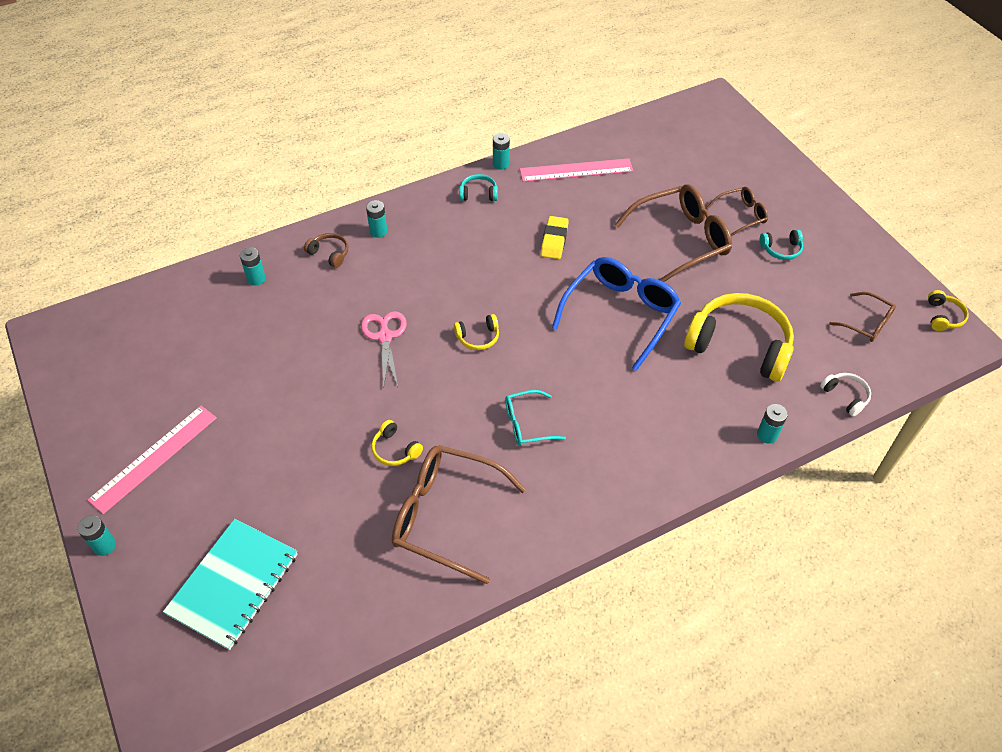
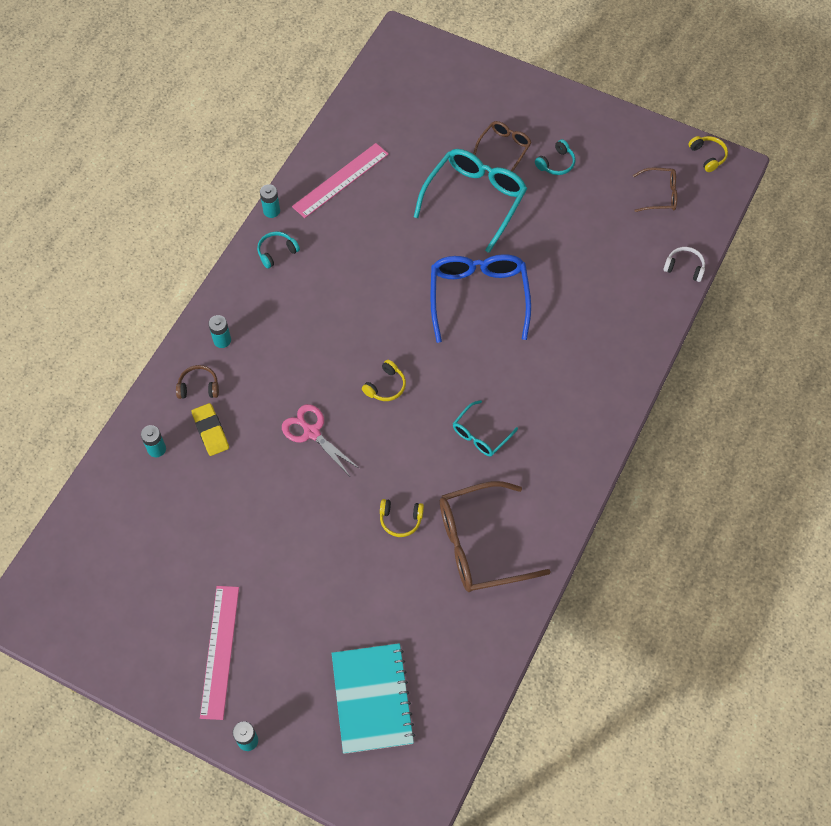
camera: 35 degrees left, 10 degrees up
yellow eraser [541,216,569,259] -> yellow eraser moved to [192,403,229,456]
brown glasses [615,184,732,282] -> turquoise glasses [414,149,527,253]
yellow headphones [684,293,794,382] -> none
turquoise battery [757,404,788,444] -> none

